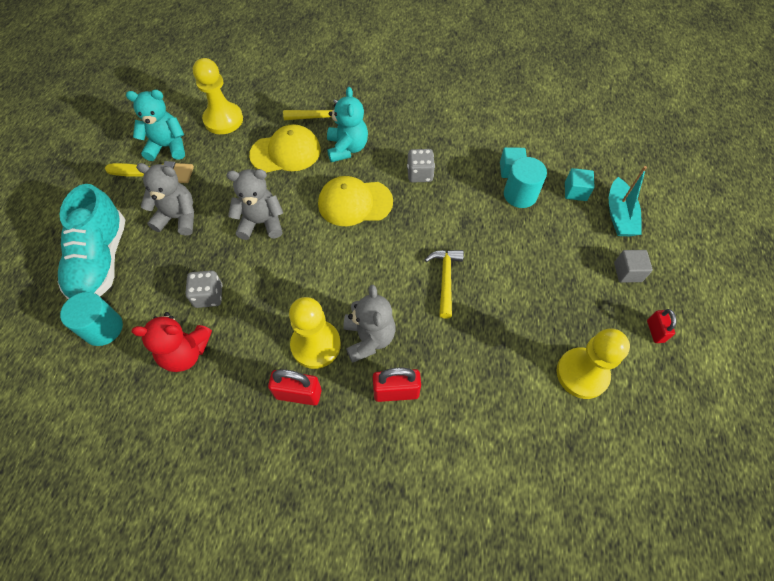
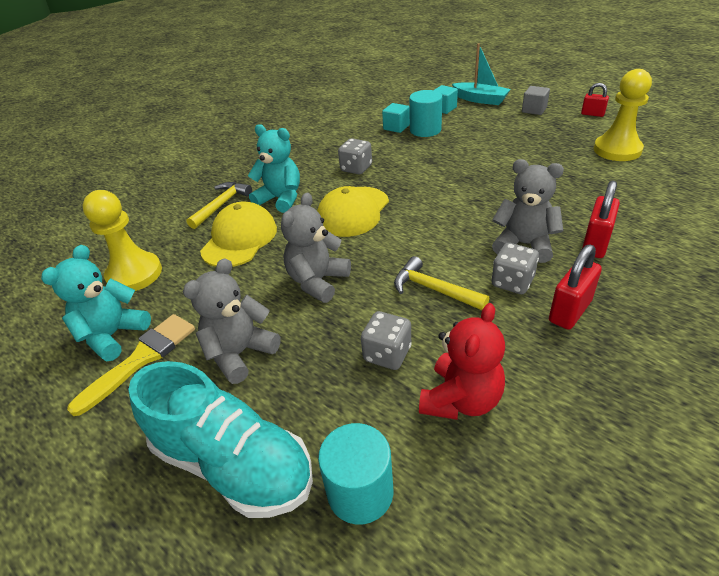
camera: 55 degrees left, 20 degrees down
yellow pawn [289,297,341,369] -> grey dice [492,243,539,294]
yellow hammer [425,250,464,319] -> yellow hammer moved to [394,256,489,310]

